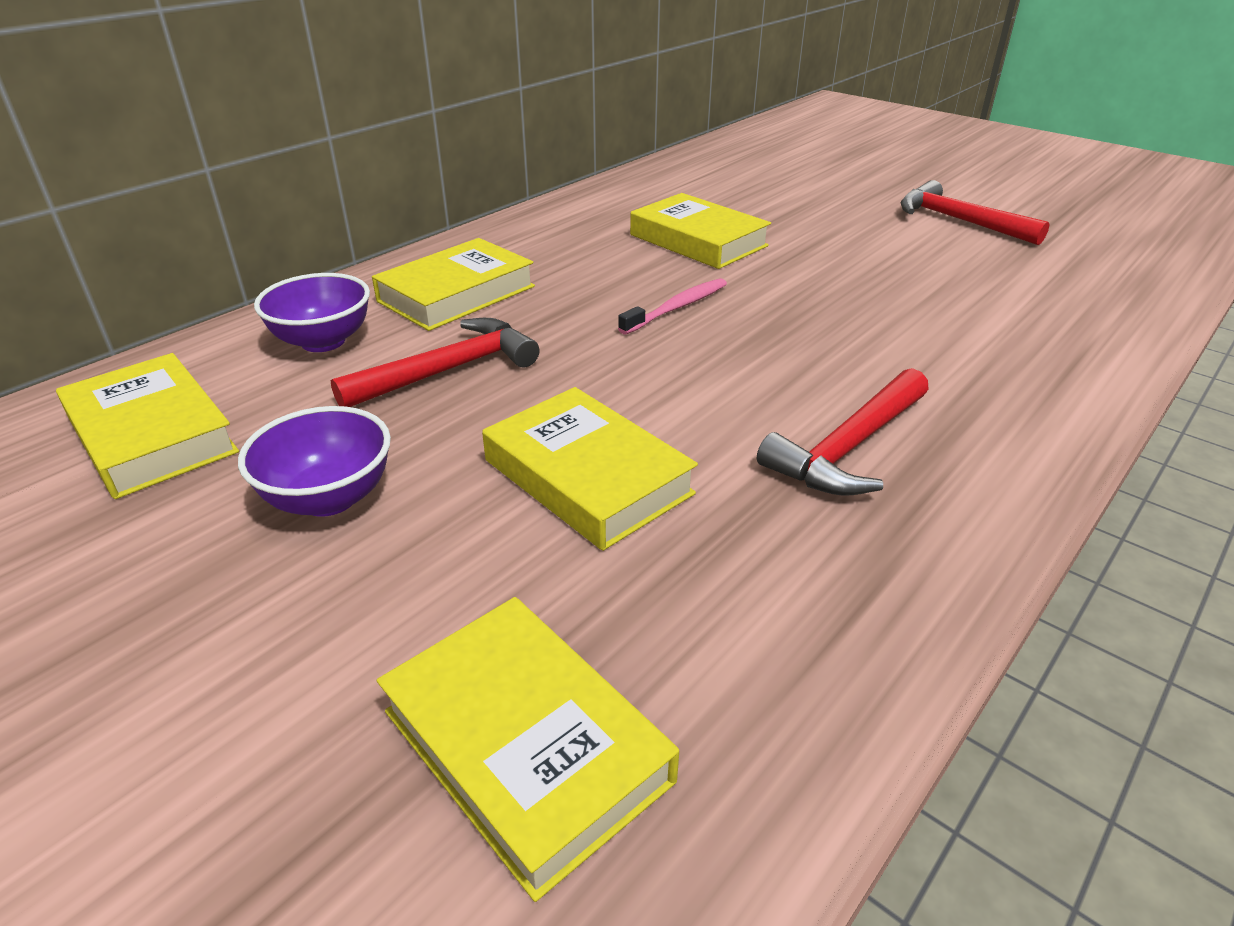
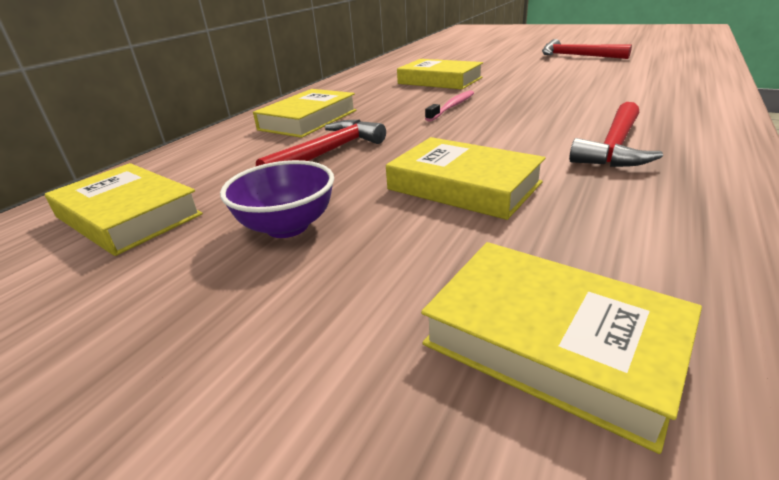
camera: 10 degrees left, 5 degrees down
purple bowl [254,273,370,352] -> none

